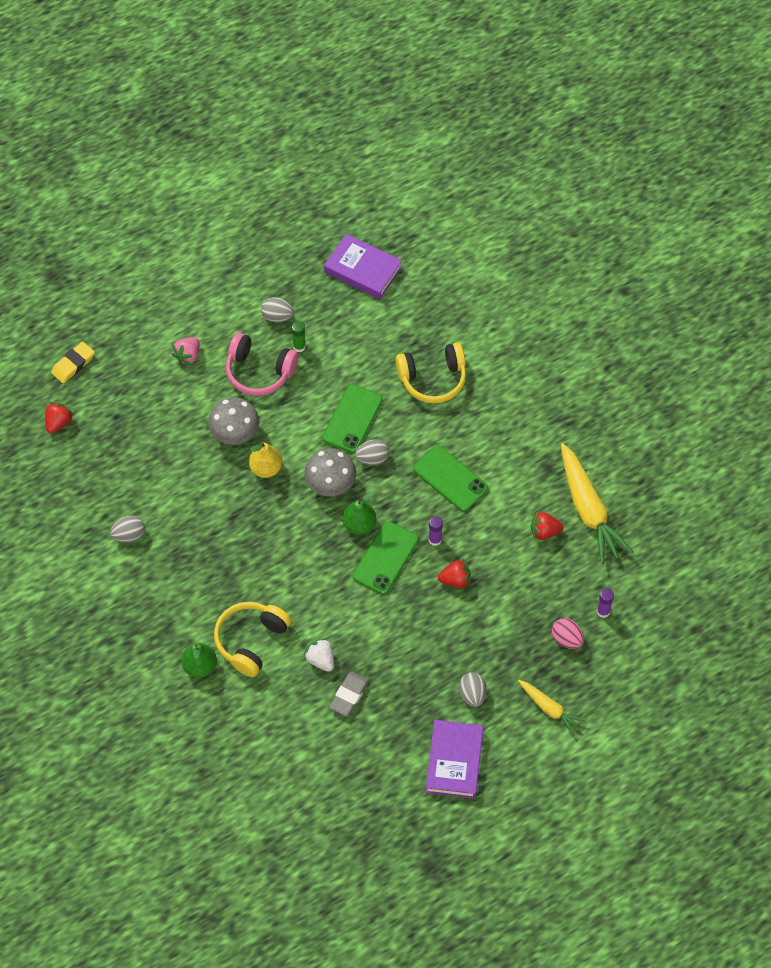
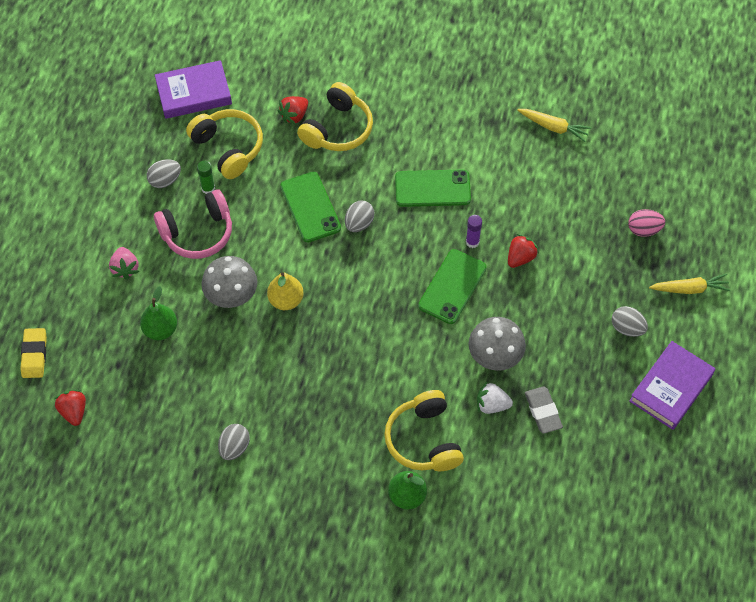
camera: 45 degrees left, 0 degrees up
grey mushroom [304,448,356,497] -> grey mushroom moved to [469,317,526,371]
green pear [342,492,377,535] -> green pear moved to [140,286,177,340]
green phone [353,521,419,594] -> green phone turned 45 degrees clockwise [418,249,486,324]
purple book [426,720,484,799] -> purple book turned 75 degrees clockwise [629,341,715,430]
red strawberry [531,512,564,540] -> red strawberry moved to [278,96,308,125]
yellow carrot [561,443,633,564] -> yellow carrot [517,109,591,142], size x0.55
purple glue stick [597,588,614,618] -> none
none -> yellow headphones [186,109,263,179]

